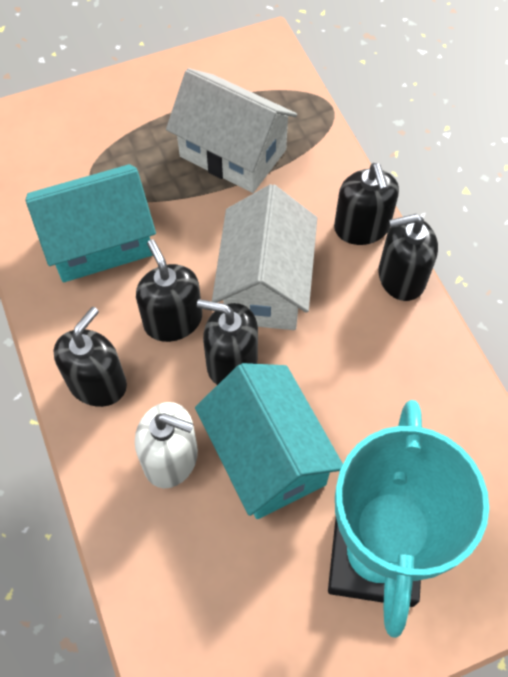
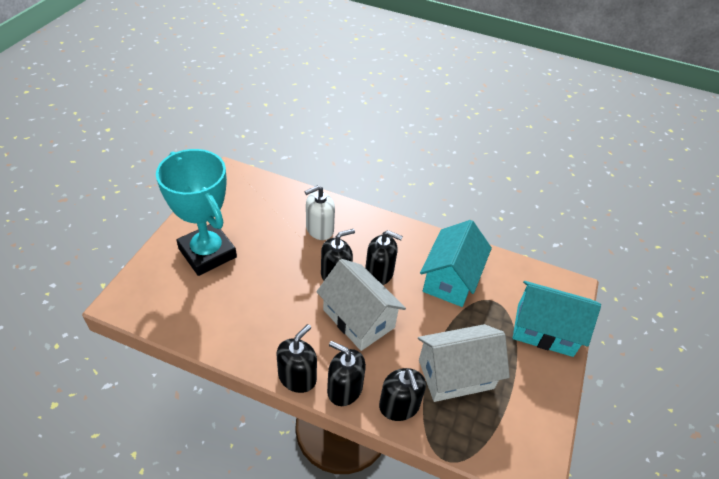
camera: 130 degrees right, 15 degrees down
black soap dispenser [54,307,127,407] -> black soap dispenser moved to [379,368,426,421]
turquoise house [195,363,343,519] -> turquoise house moved to [513,281,601,357]

